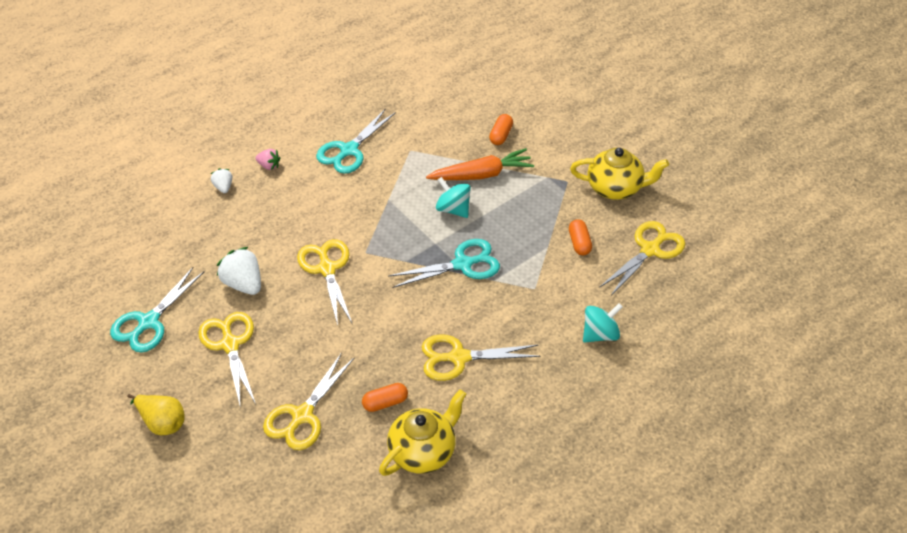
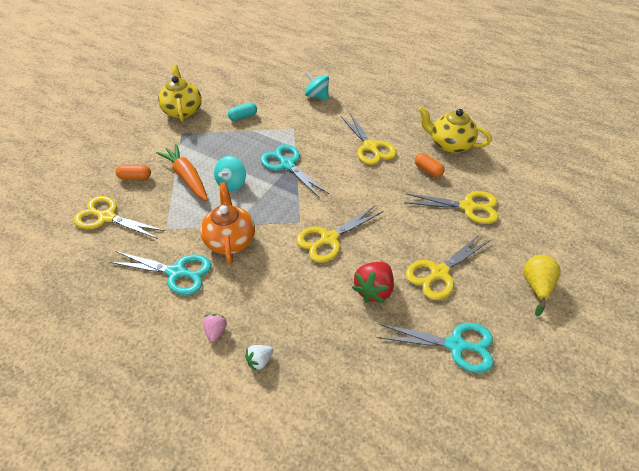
camera: 110 degrees left, 0 degrees up
white strawberry [217,247,261,295] -> red strawberry [352,262,394,303]
orange capsule [569,219,592,255] -> turquoise capsule [228,103,257,121]
yellow scissors [599,221,685,295] -> yellow scissors moved to [73,196,165,239]
none -> orange teapot [200,182,255,265]

